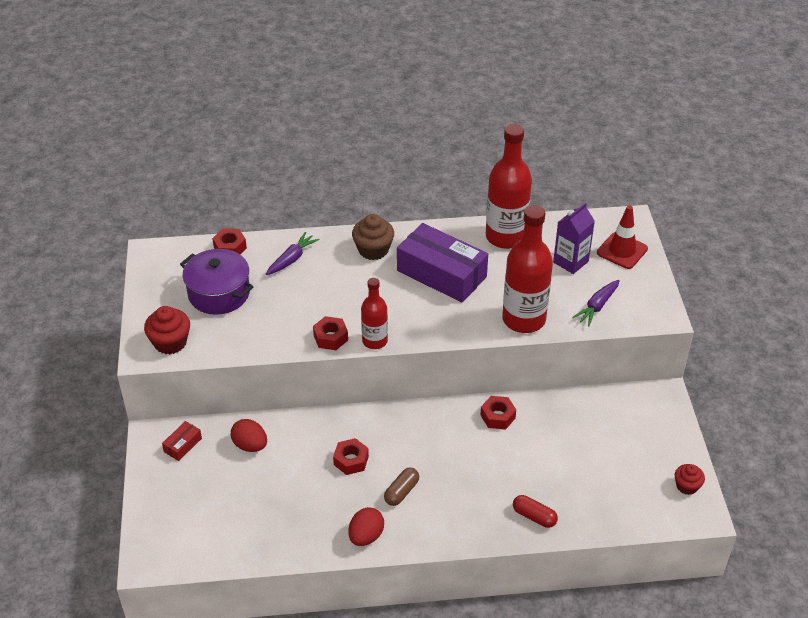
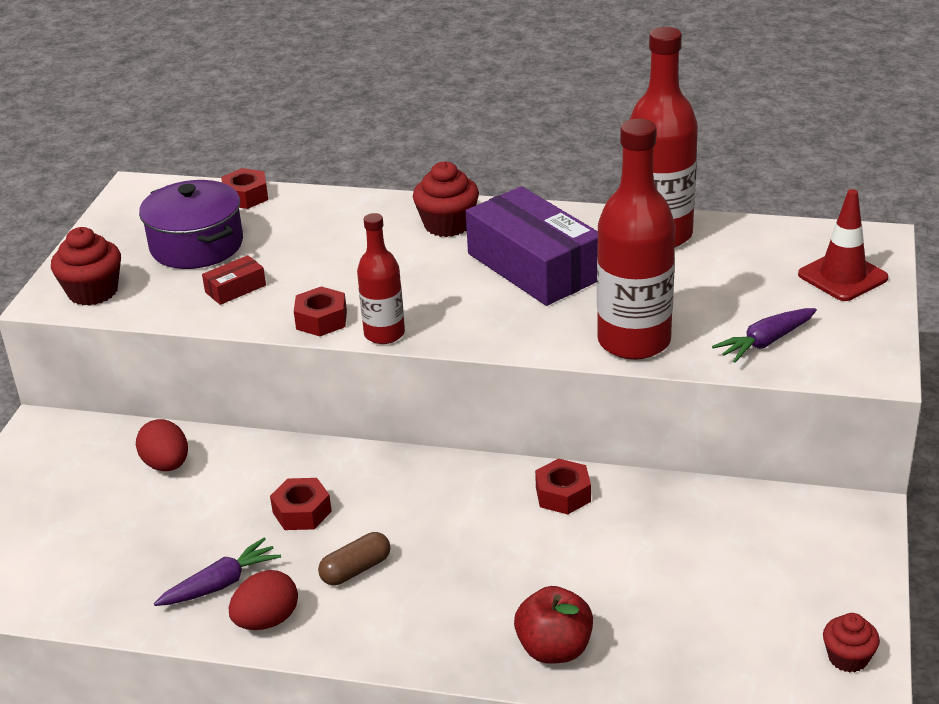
camera: 20 degrees right, 10 degrees down
red box [162,421,202,461] -> red box moved to [202,255,266,305]
purple carrot [265,232,319,275] -> purple carrot moved to [154,537,281,606]
brown cupcake [352,214,394,260] -> red cupcake [413,162,479,237]
red capsule [513,495,558,528] -> red apple [514,586,593,664]
purple carton [553,203,595,274] -> none

